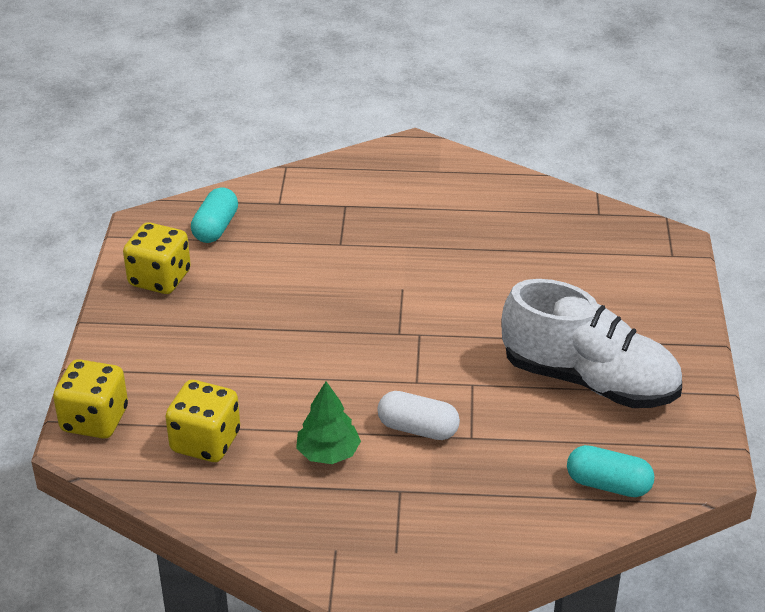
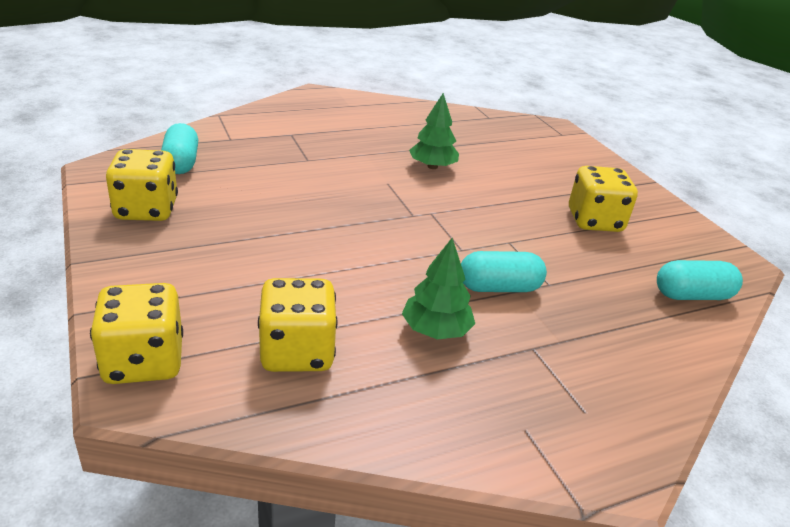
camera: 30 degrees left, 5 degrees down
white capsule [377,391,460,440] -> turquoise capsule [461,251,547,292]
white shoe [501,279,682,408] -> yellow dice [569,166,638,232]
none -> green tree [409,93,459,169]

